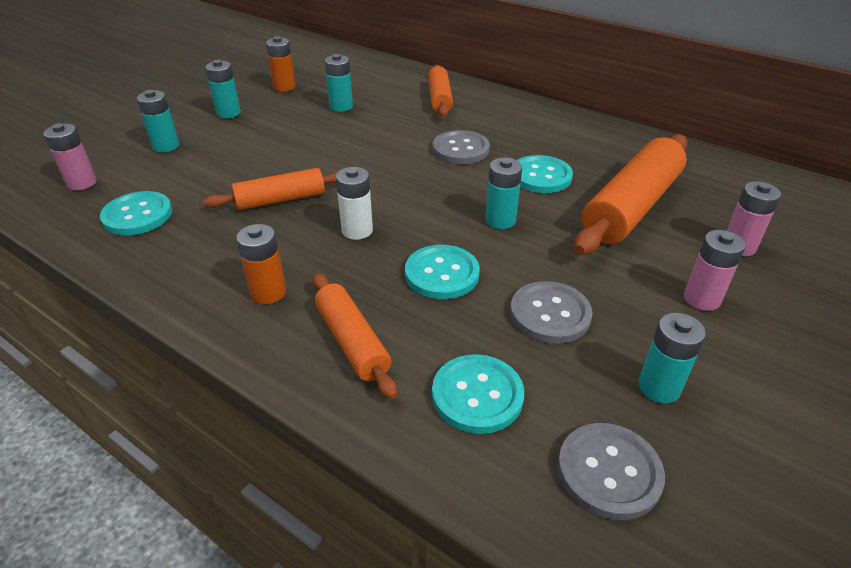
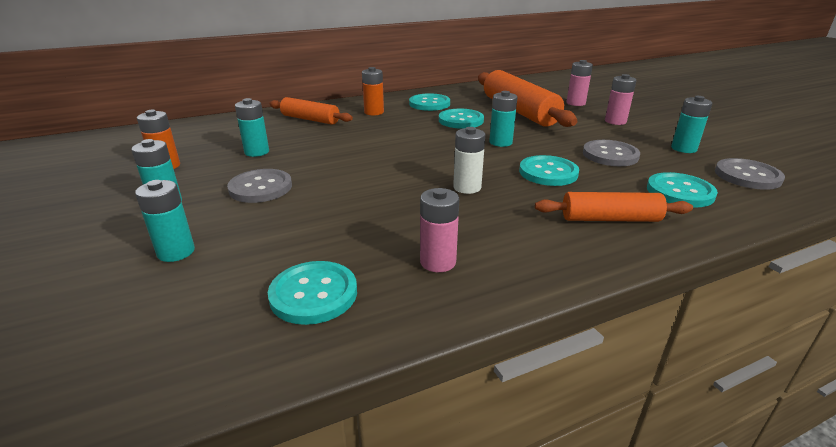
camera: 60 degrees left, 10 degrees down
pink battery [43,123,97,190] -> pink battery moved to [420,188,459,272]
orange rolling pin [204,168,339,210] -> none
orange battery [236,224,286,304] -> orange battery moved to [362,67,384,115]
grey button [432,130,490,164] -> grey button moved to [227,169,292,203]
none -> turquoise button [409,93,450,111]

